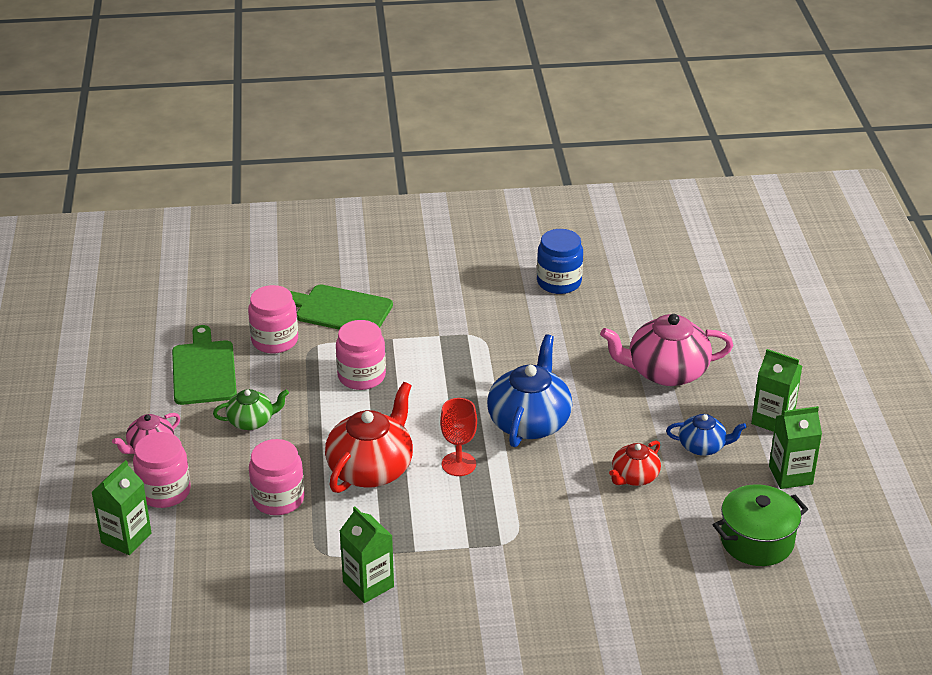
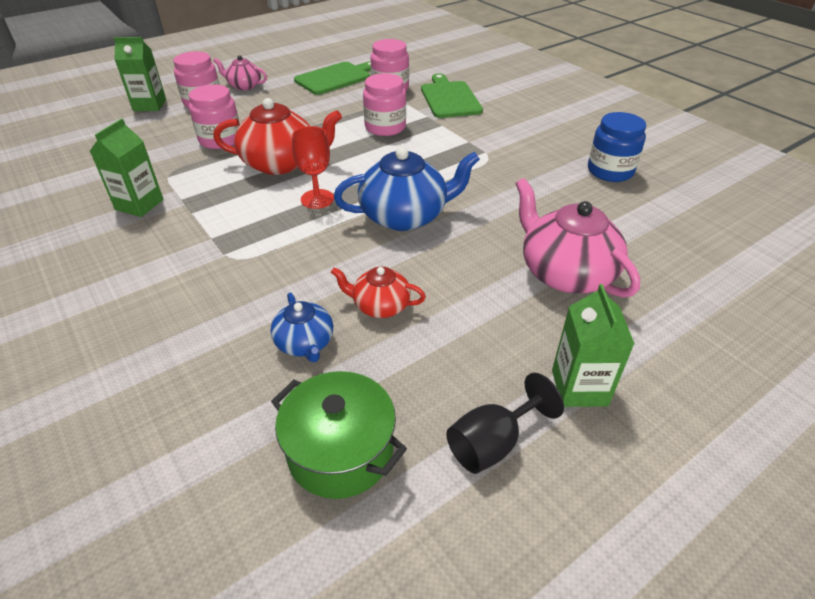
camera: 60 degrees right, 5 degrees up
green teapot [213,389,289,430] -> none
blue teapot [666,414,747,456] -> blue teapot moved to [270,292,333,362]
green carton [769,406,822,489] -> black goblet [446,372,564,474]

